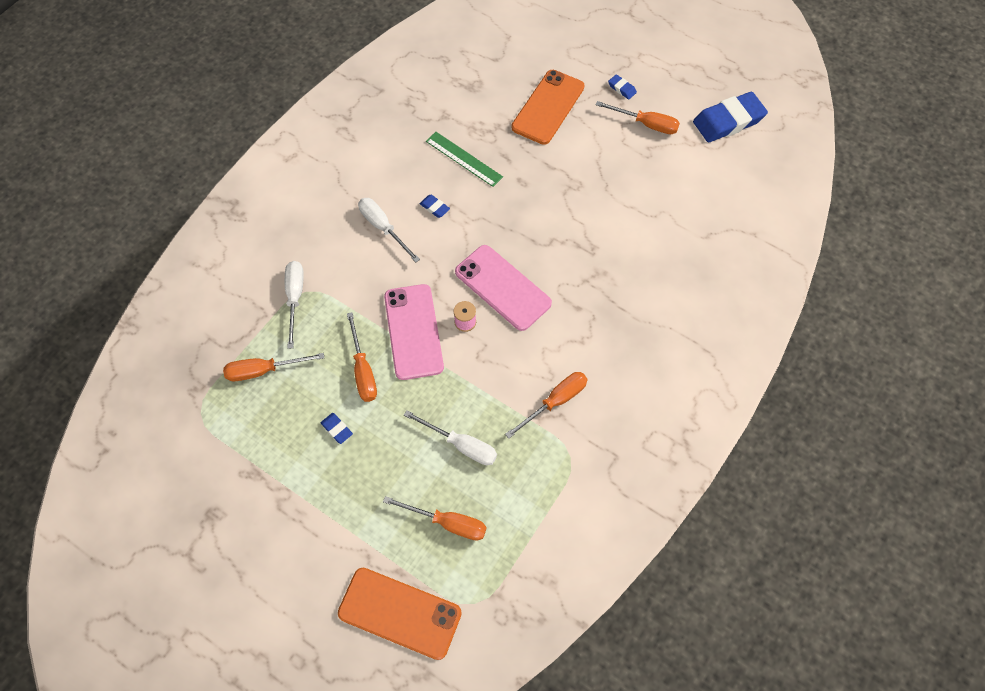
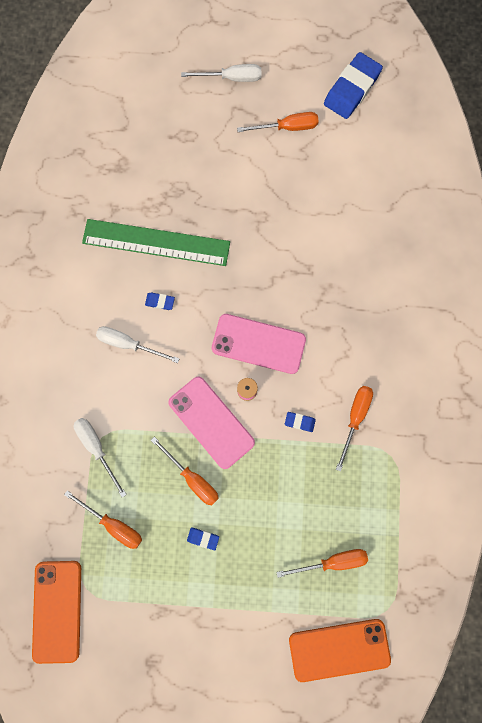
camera: 30 degrees left, 15 degrees up
orange screwdriver [223,353,324,381] -> orange screwdriver turned 105 degrees counterclockwise [64,490,142,549]
white screwdriver [404,410,497,465] -> white screwdriver moved to [181,64,261,82]
green ruler [426,132,503,187] -> green ruler [82,219,230,266], size x1.73
orange phone [511,70,585,145] -> orange phone moved to [32,561,81,664]
blue eraser [608,74,637,99] -> blue eraser moved to [285,412,316,432]

